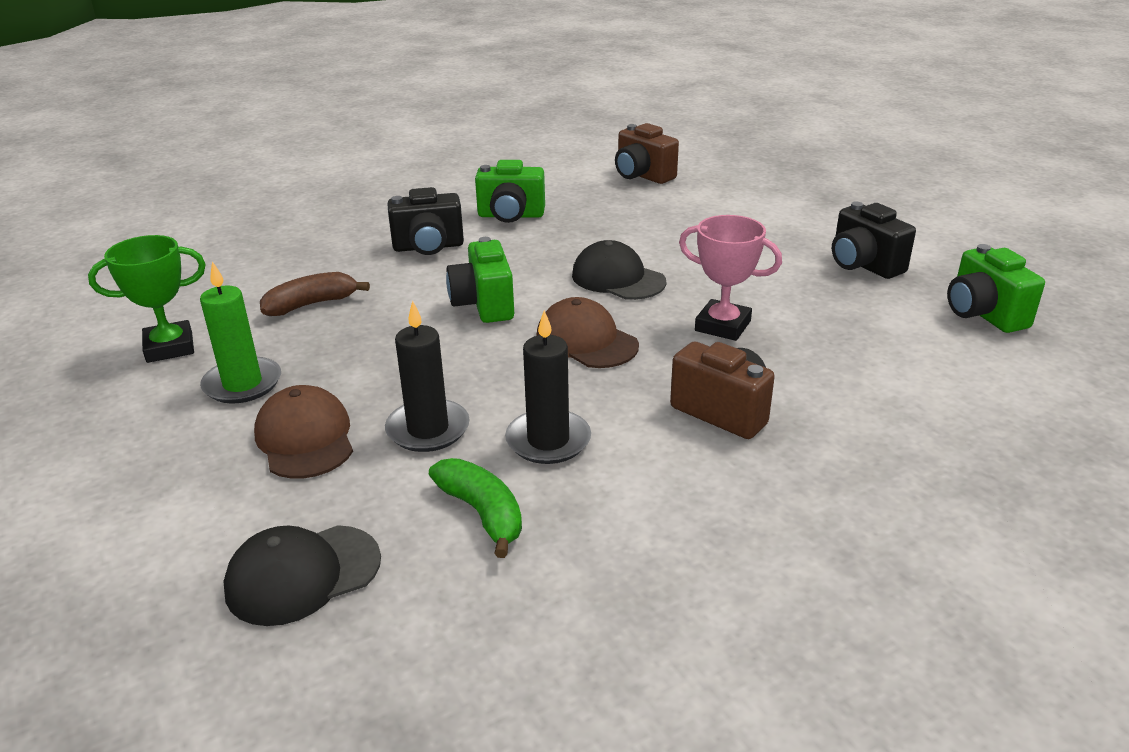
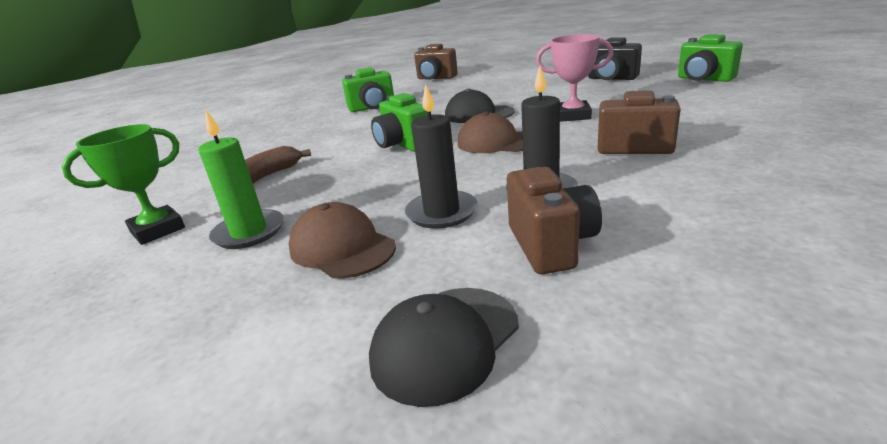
camera: 20 degrees left, 5 degrees down
black camera [388,187,464,255] -> none
green banana [429,458,522,558] -> brown camera [507,167,602,275]

